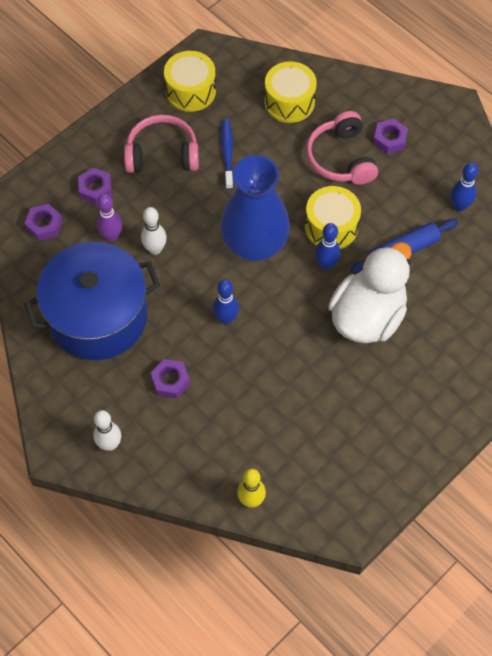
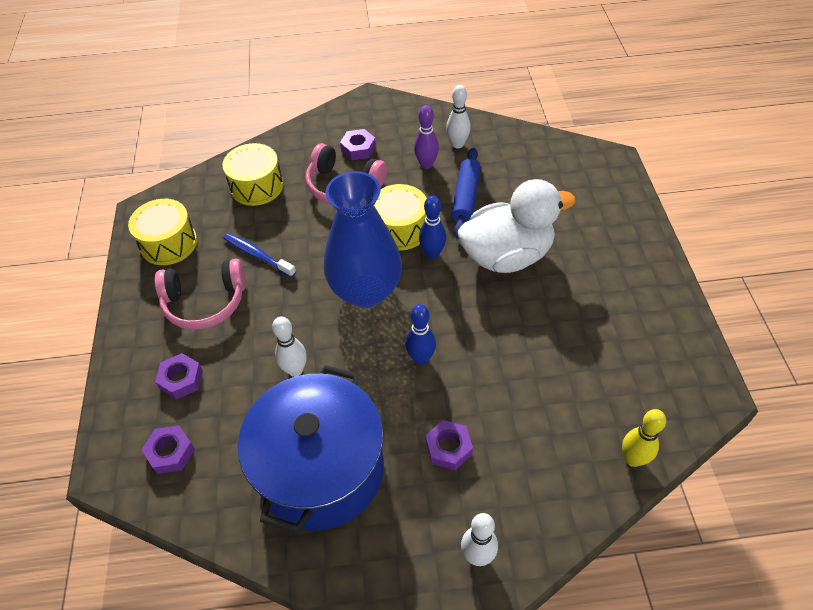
camera: 50 degrees left, 10 degrees down
purple bowling pin [97,194,122,242] -> purple bowling pin moved to [414,105,439,169]
pink headphones [124,115,199,173] -> pink headphones turned 135 degrees counterclockwise [155,259,246,330]
white duck [328,242,412,343] -> white duck turned 90 degrees clockwise [458,179,576,273]
blue bowling pin [451,163,478,211] -> white bowling pin [446,85,471,148]

